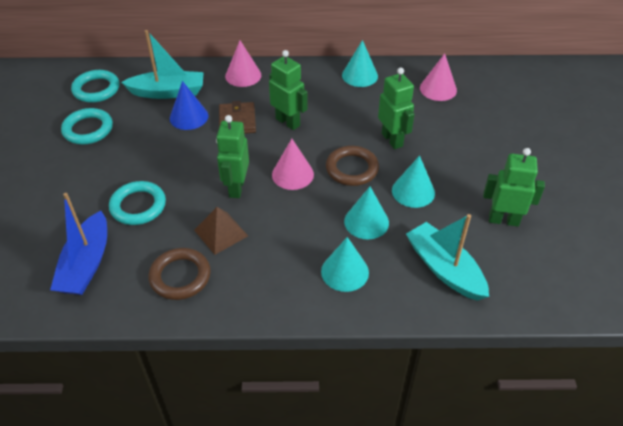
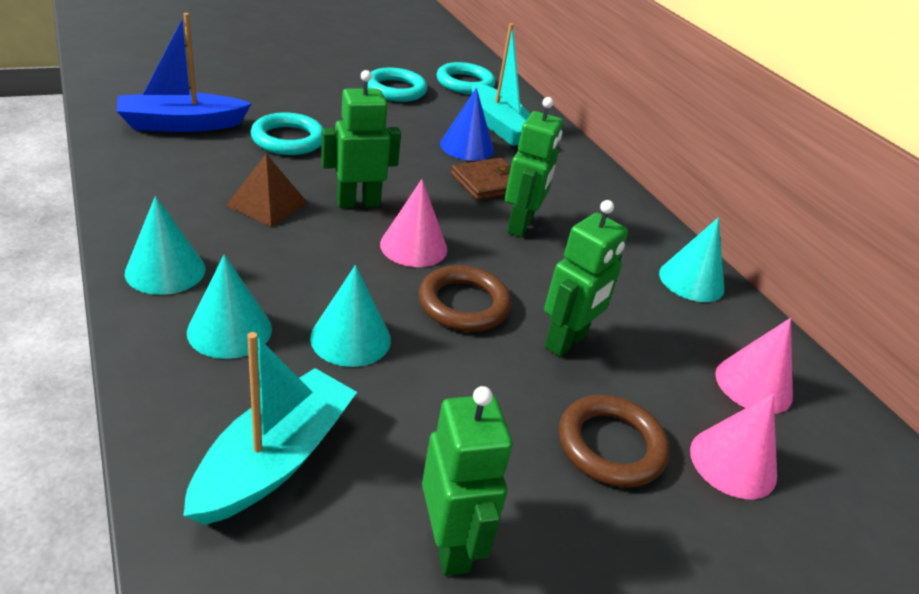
camera: 60 degrees right, 10 degrees down
brown ring [148,248,211,300] -> brown ring moved to [559,395,670,488]
pink cone [225,40,261,87] -> pink cone moved to [690,394,777,500]
turquoise cone [392,156,435,208] -> turquoise cone moved to [125,196,206,295]

